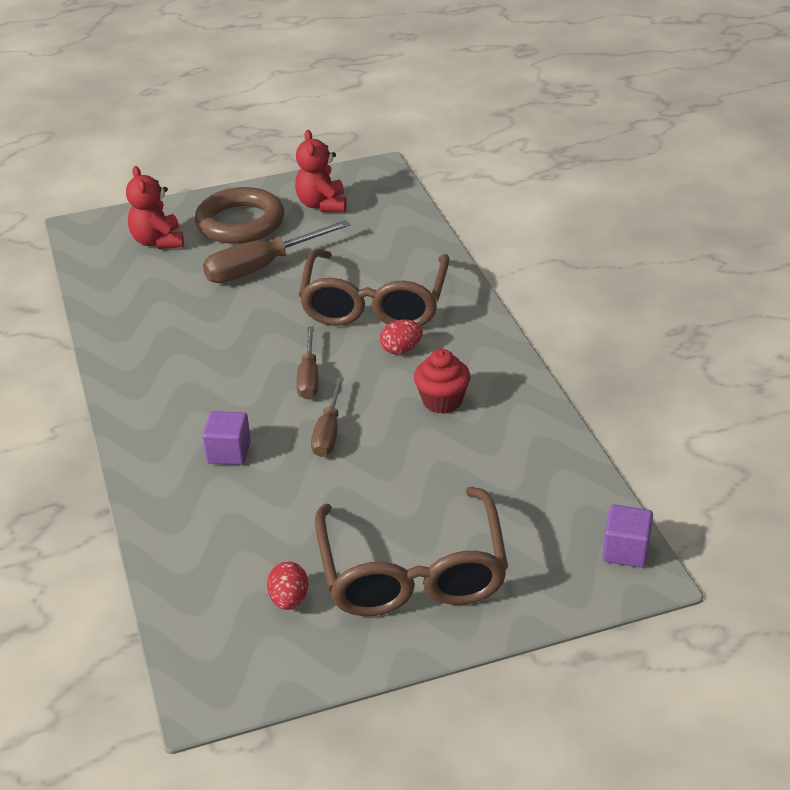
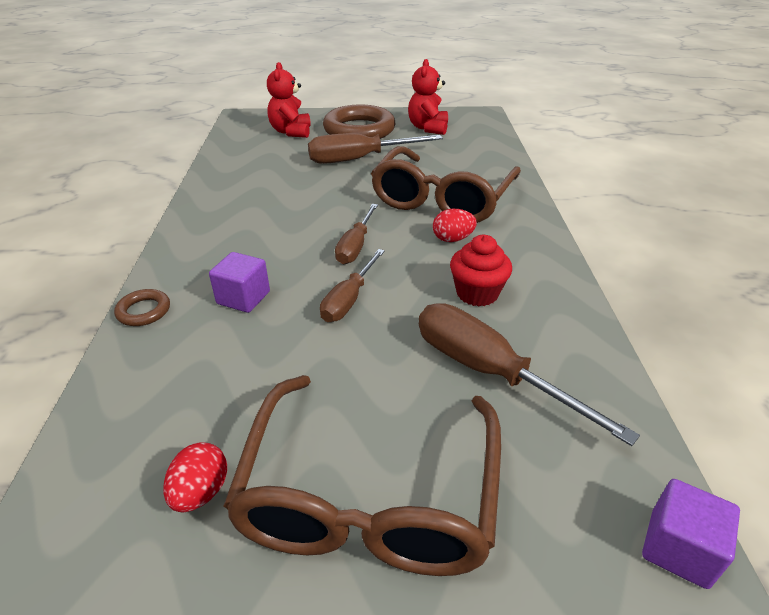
camera: 15 degrees right, 0 degrees up
none -> brown ring [114,289,170,326]
none -> brown screwdriver [419,304,640,446]

